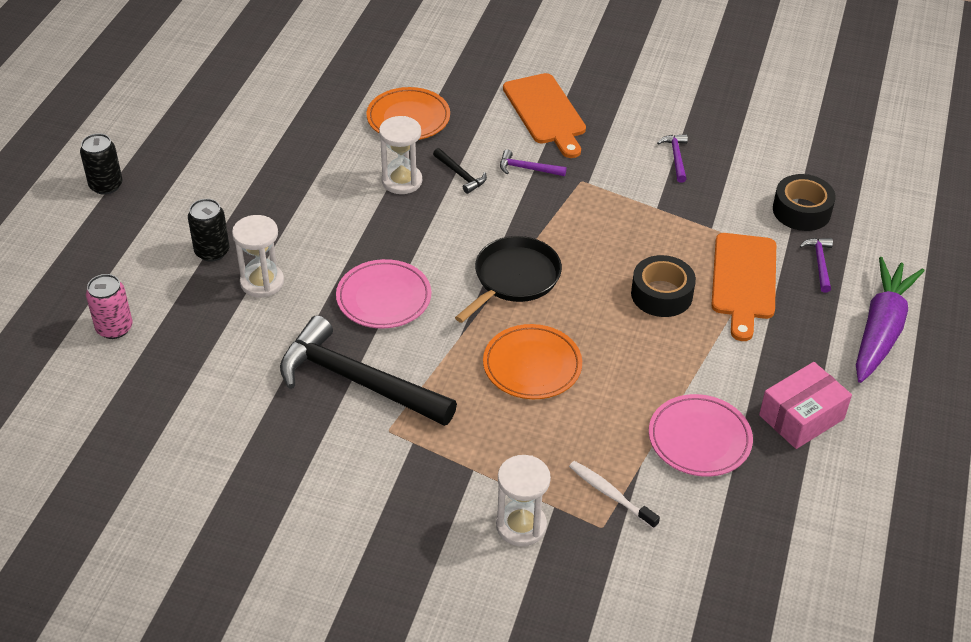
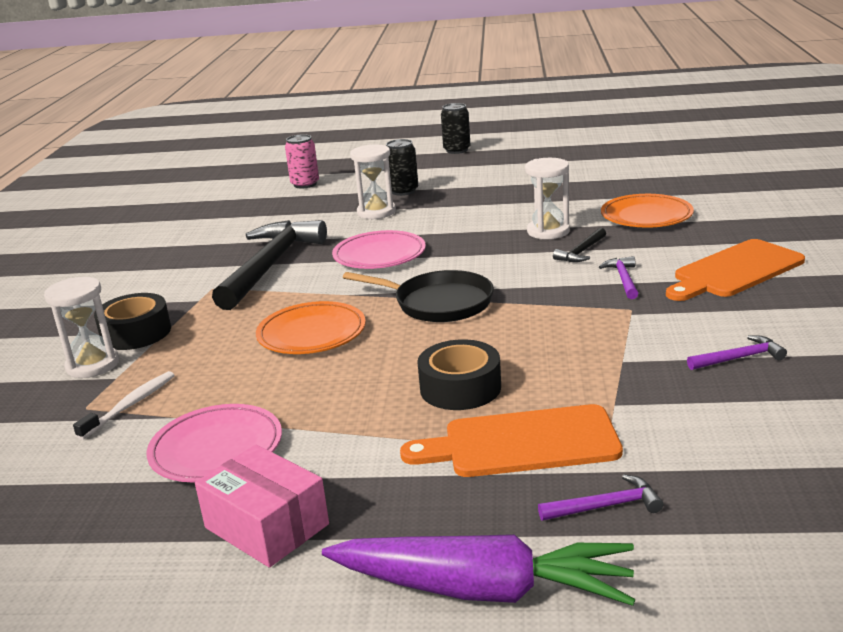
camera: 80 degrees right, 20 degrees down
black tape [773,174,836,231] -> black tape moved to [94,293,171,350]

